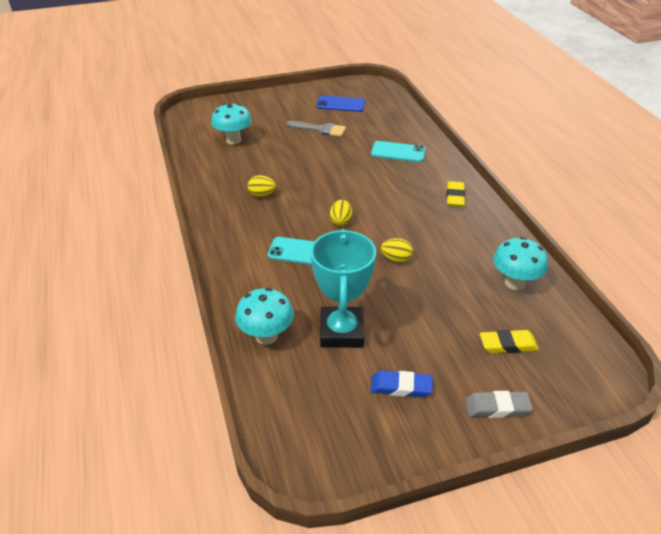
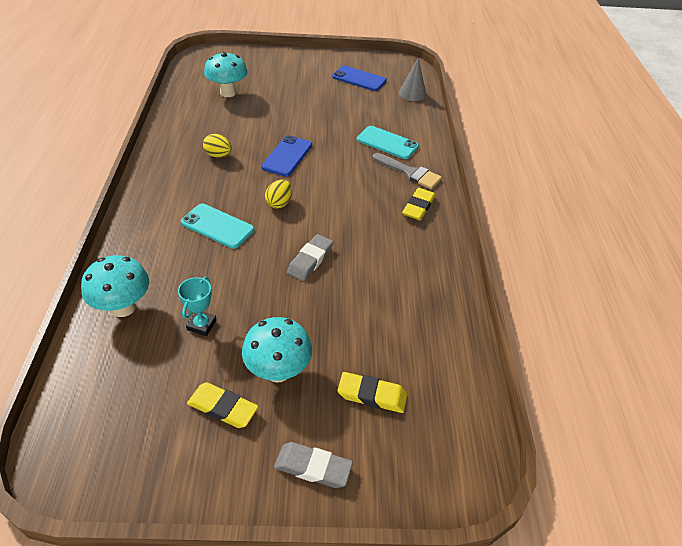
camera: 15 degrees right, 5 degrees up
grey brush [287,121,346,137] -> grey brush moved to [373,153,442,189]
turquoise trophy [311,229,376,348] -> turquoise trophy [178,277,217,336], size x0.46
blue eraser [371,370,433,398] -> yellow eraser [187,382,258,428]
yellow egg [381,238,413,263] -> grey eraser [287,234,333,281]
turquoise mushroom [493,237,548,290] -> turquoise mushroom moved to [242,317,312,382]
none -> blue phone [261,135,312,177]
none -> grey cone [399,59,427,101]

